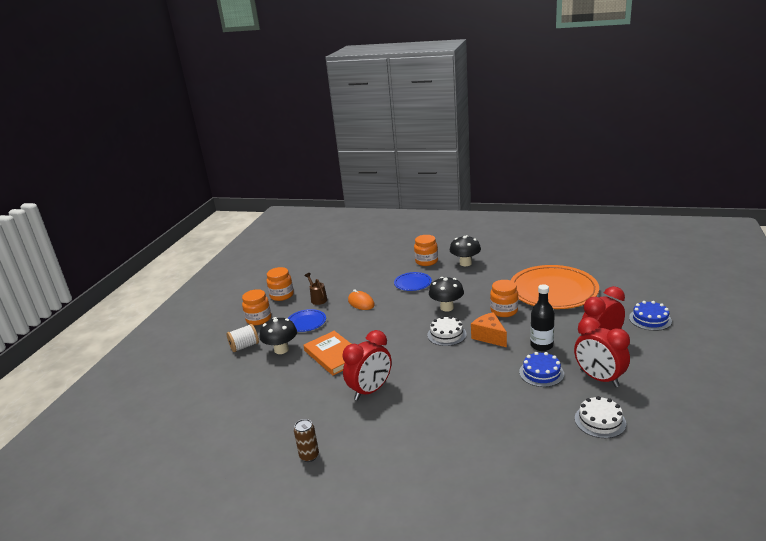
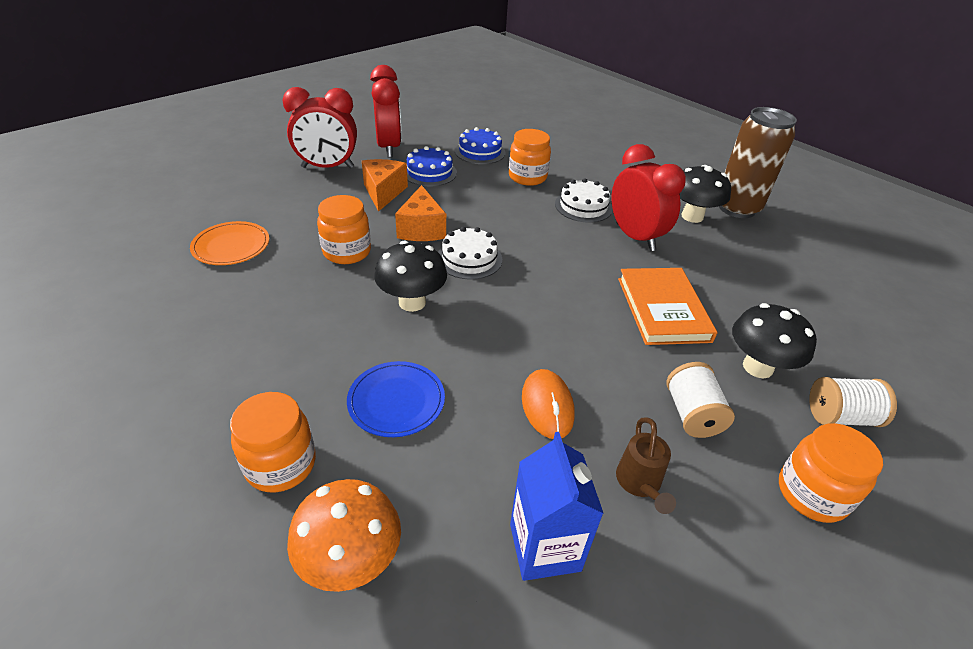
camera: 155 degrees left, 15 degrees up
orange jar [267,267,294,301] -> orange jar moved to [509,129,551,186]
blue plate [287,309,326,332] -> white spool [666,362,735,438]
brown can [294,419,319,462] -> brown can [719,107,797,218], size x2.02
red clock [342,330,392,400] -> red clock turned 75 degrees clockwise [612,144,686,251]
black mushroom [450,235,481,267] -> black mushroom moved to [680,165,731,223]
orange plate [511,265,599,309] -> orange plate [190,221,269,265], size x0.46
black bottle [530,284,555,351] -> orange cheese [362,159,408,212]
white cake [575,396,626,438] -> white cake moved to [555,178,613,223]
blue cake [629,301,672,331] -> blue cake moved to [455,127,506,164]
none -> orange mushroom [287,479,401,592]
none -> blue carton [510,432,604,581]

